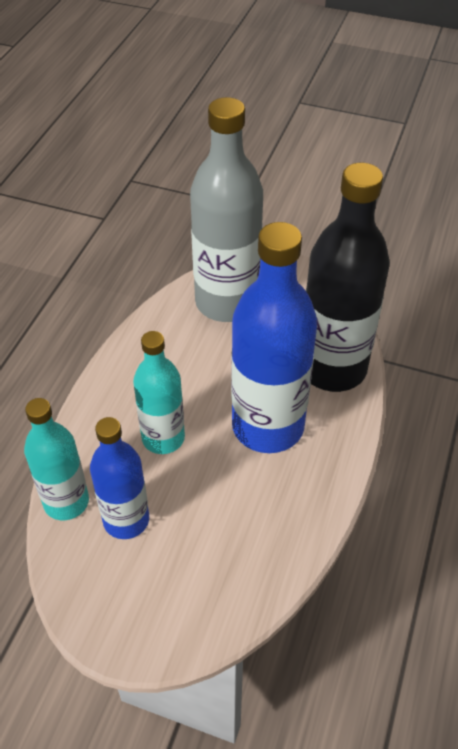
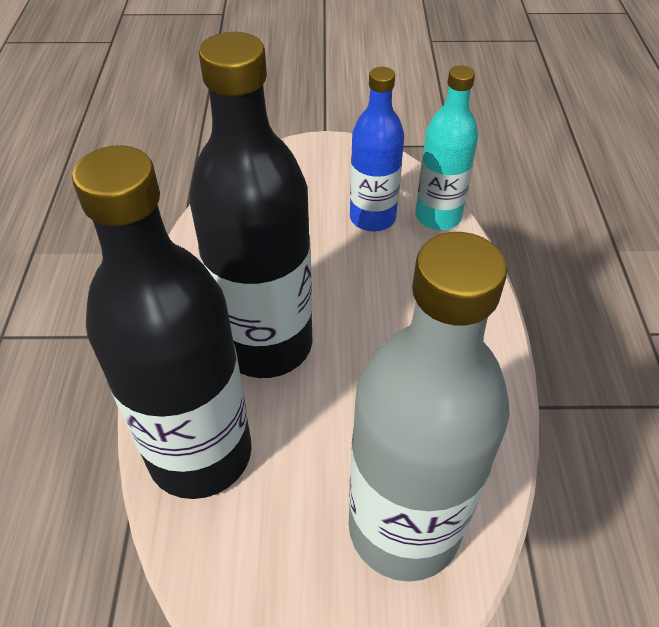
camera: 160 degrees right, 0 degrees up
turquoise bottle [133,331,185,454] -> none
blue bottle [231,222,317,453] -> black bottle [189,32,312,378]

